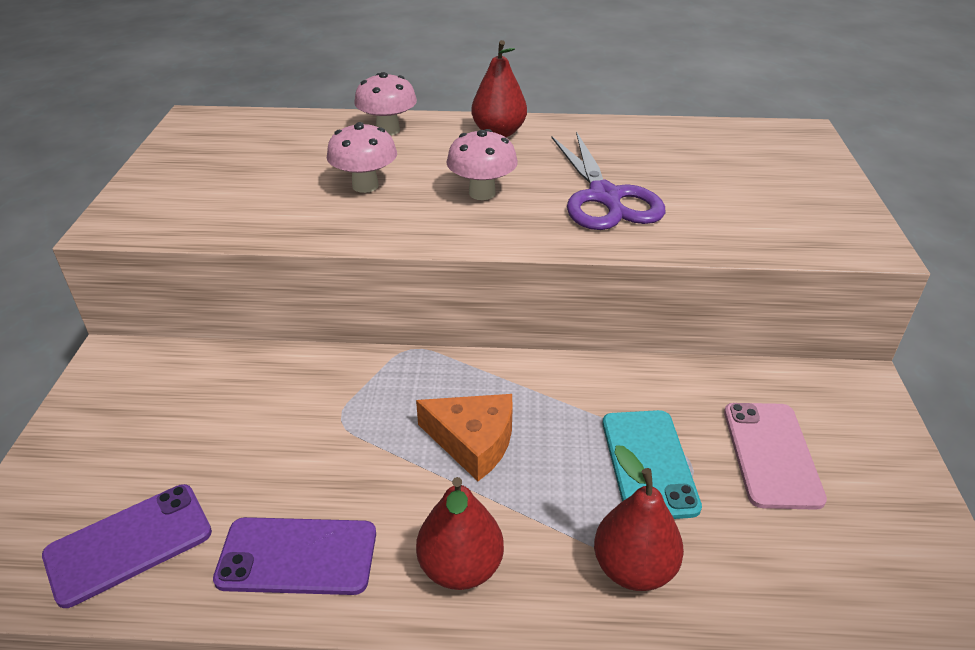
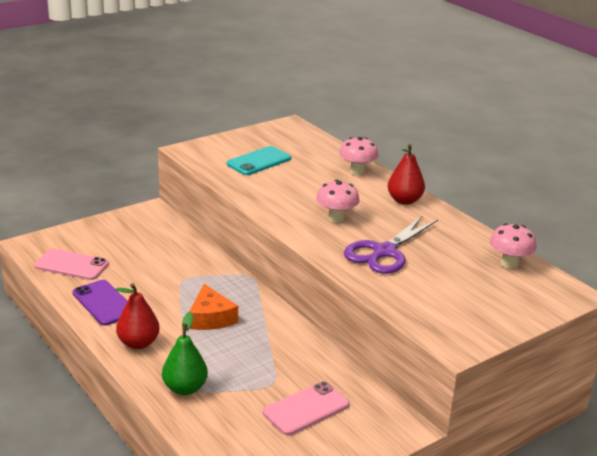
camera: 50 degrees right, 10 degrees down
purple phone [42,484,212,608] -> pink phone [34,248,109,280]
pink mushroom [327,122,397,193] -> pink mushroom moved to [490,223,537,269]
red pear [594,445,684,591] -> green pear [162,312,208,395]
turquoise phone [603,410,702,519] -> turquoise phone moved to [227,146,291,175]

